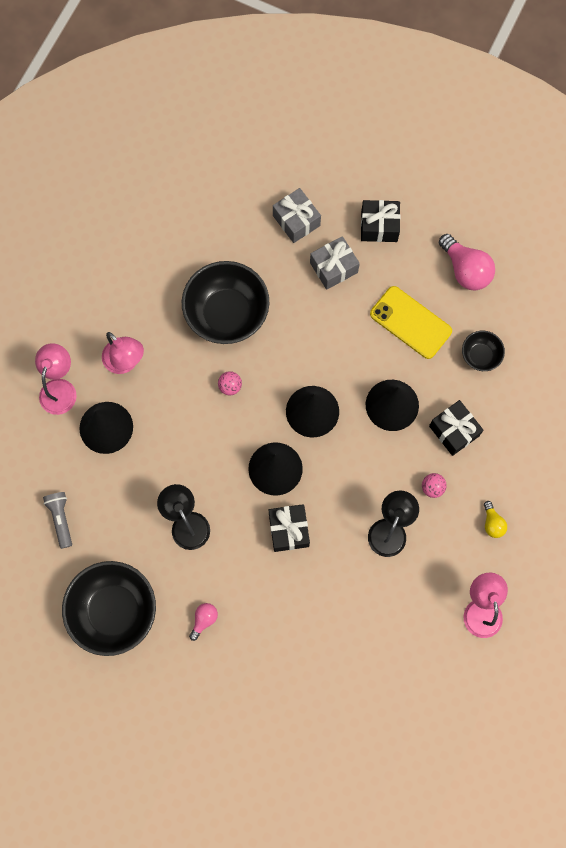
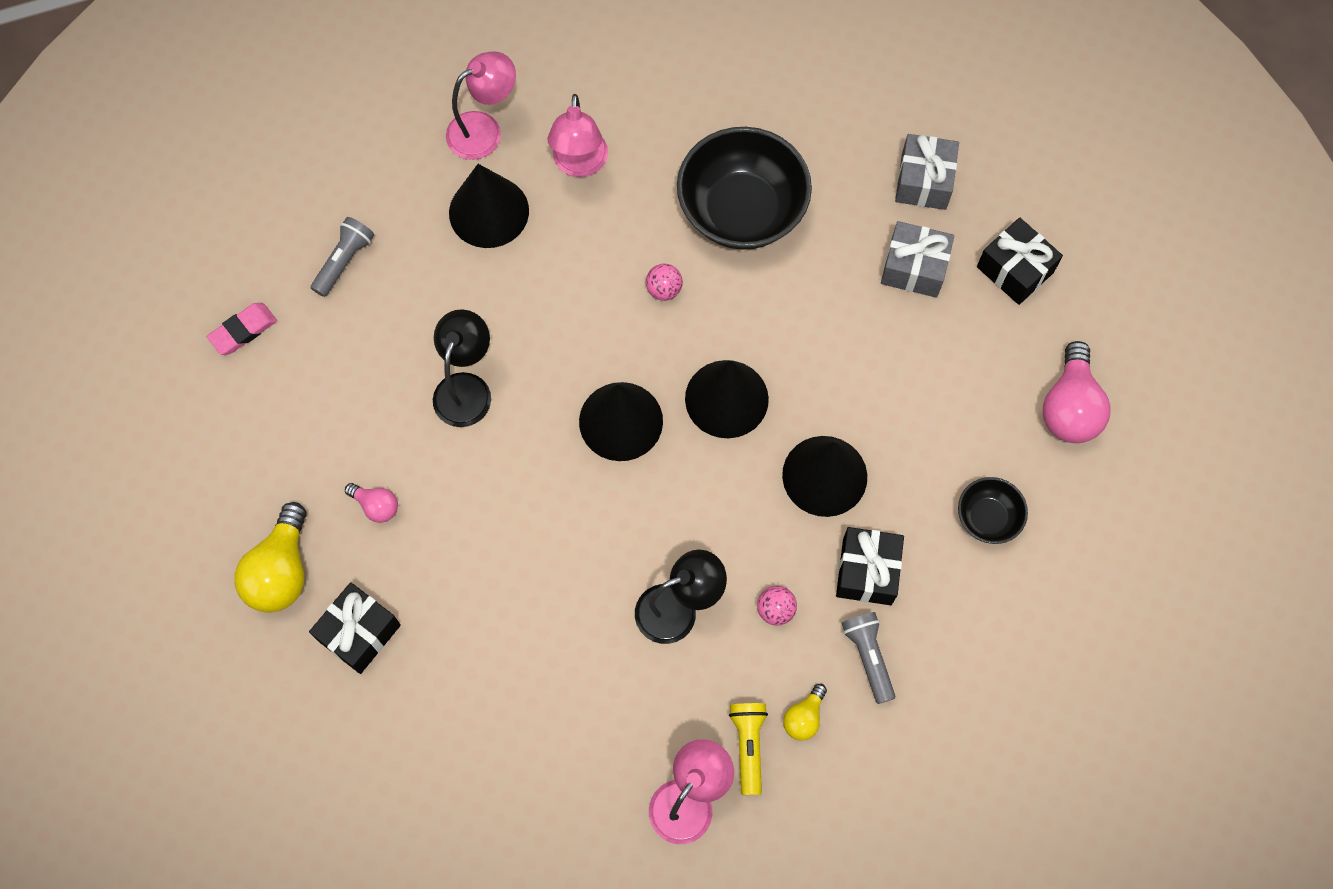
camera: 45 degrees right, 5 degrees down
black bowl [62,561,156,656] -> none
pink light bulb [189,603,218,641] -> pink light bulb turned 45 degrees clockwise [345,483,398,523]
black gift [269,504,310,552] -> black gift moved to [309,582,401,674]
yellow phone [370,286,452,359] -> none
none -> pink eraser [207,303,277,355]
none -> yellow light bulb [234,502,307,613]
none -> yellow flashlight [729,703,768,795]
none -> grey flashlight [842,612,895,704]

